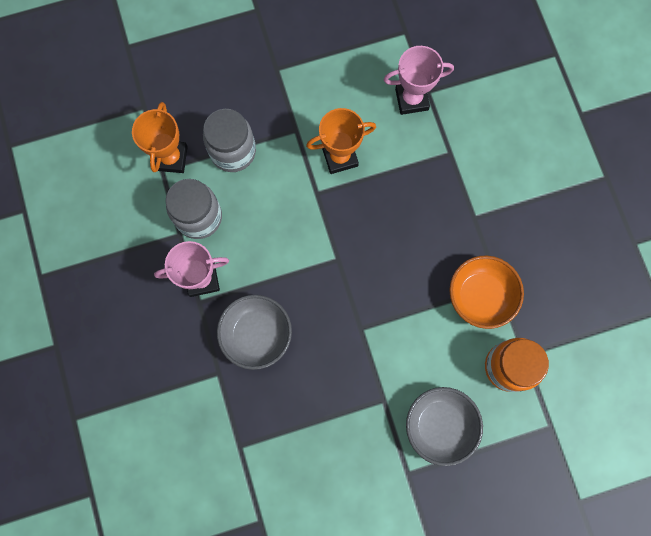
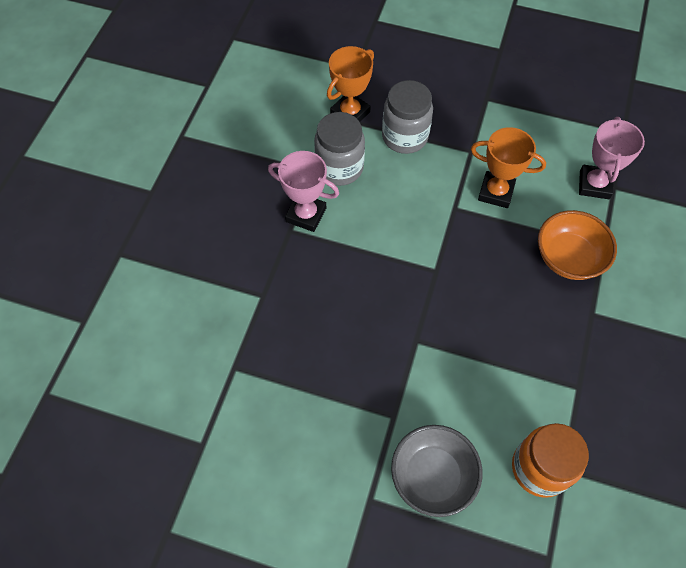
camera: 35 degrees right, 15 degrees down
grey bowl [217,295,292,370] -> none
pink trophy [383,46,454,115] -> pink trophy turned 75 degrees clockwise [579,117,645,199]
orange bowl [449,256,524,329] -> orange bowl moved to [538,210,617,280]

